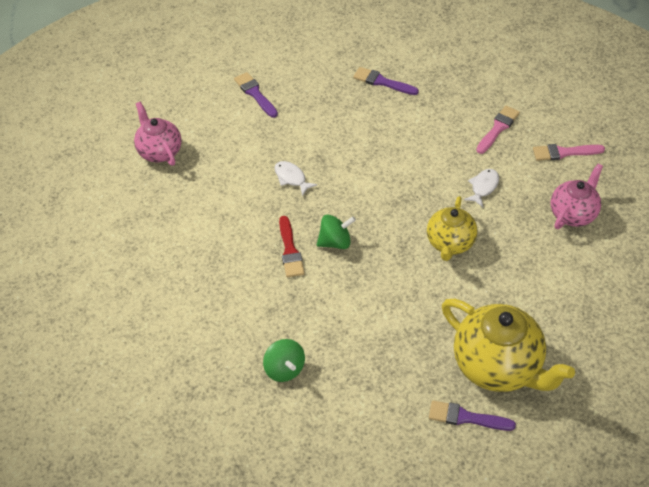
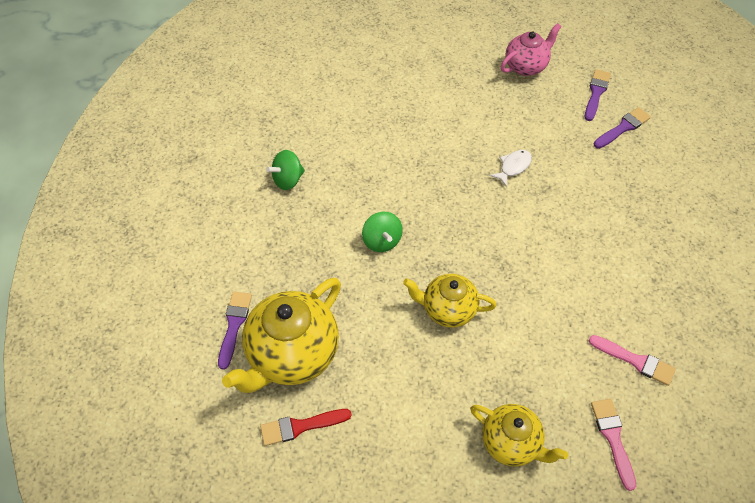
camera: 85 degrees right, 5 degrees up
red brush [279,216,305,277] -> red brush moved to [260,409,352,446]
green spinning top [317,215,356,249] -> green spinning top moved to [362,212,403,252]
purple brush [353,67,419,95] -> purple brush moved to [585,69,611,121]
white fish [464,169,499,207] -> none
pink teapot [551,163,603,229] -> yellow teapot [470,404,568,466]

